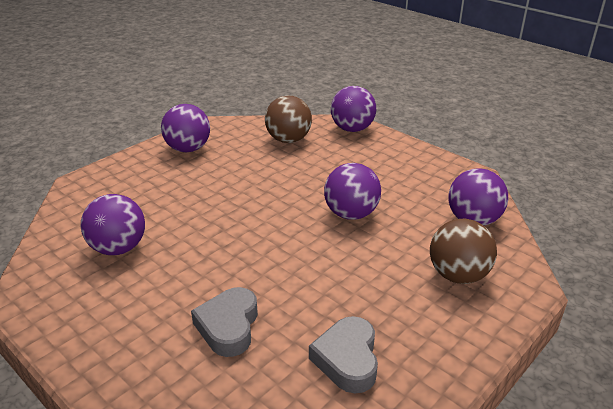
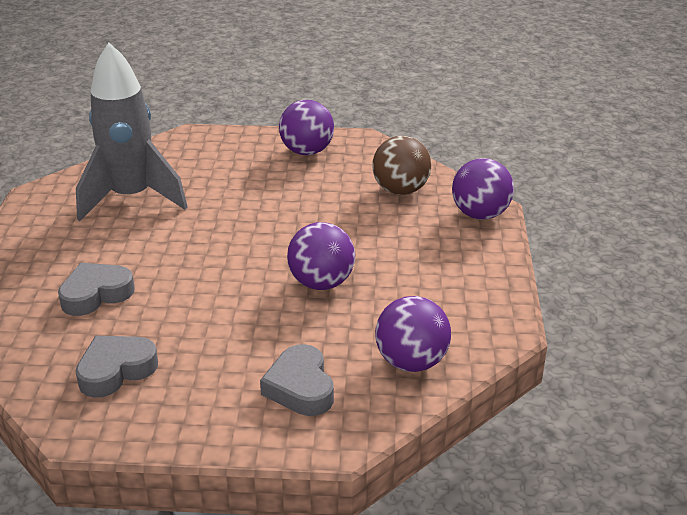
camera: 50 degrees right, 0 degrees up
purple ball [81,194,145,255] -> grey rocket [76,43,187,221]
brown ball [430,219,497,284] -> grey heart [260,344,334,416]

